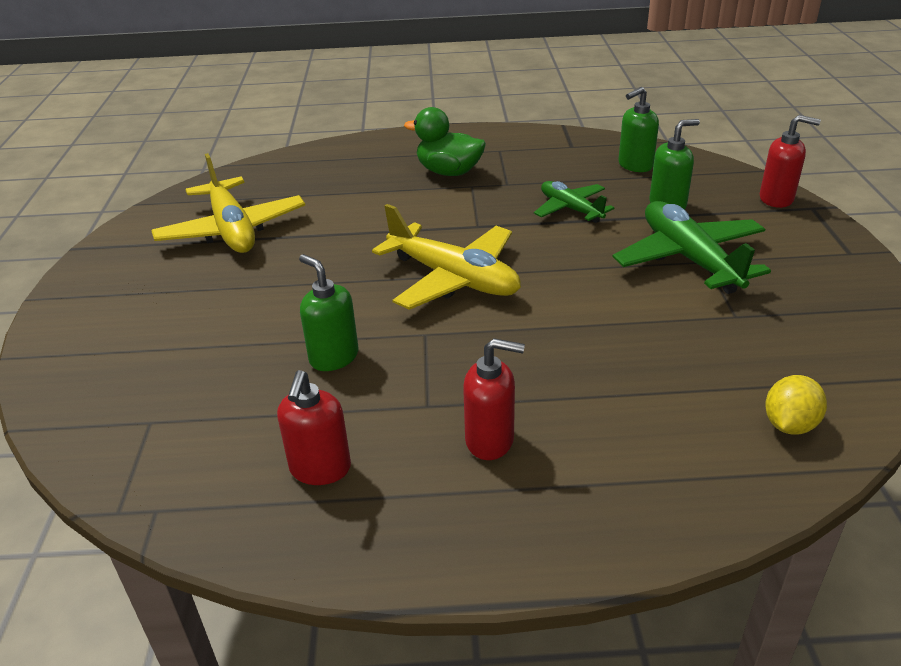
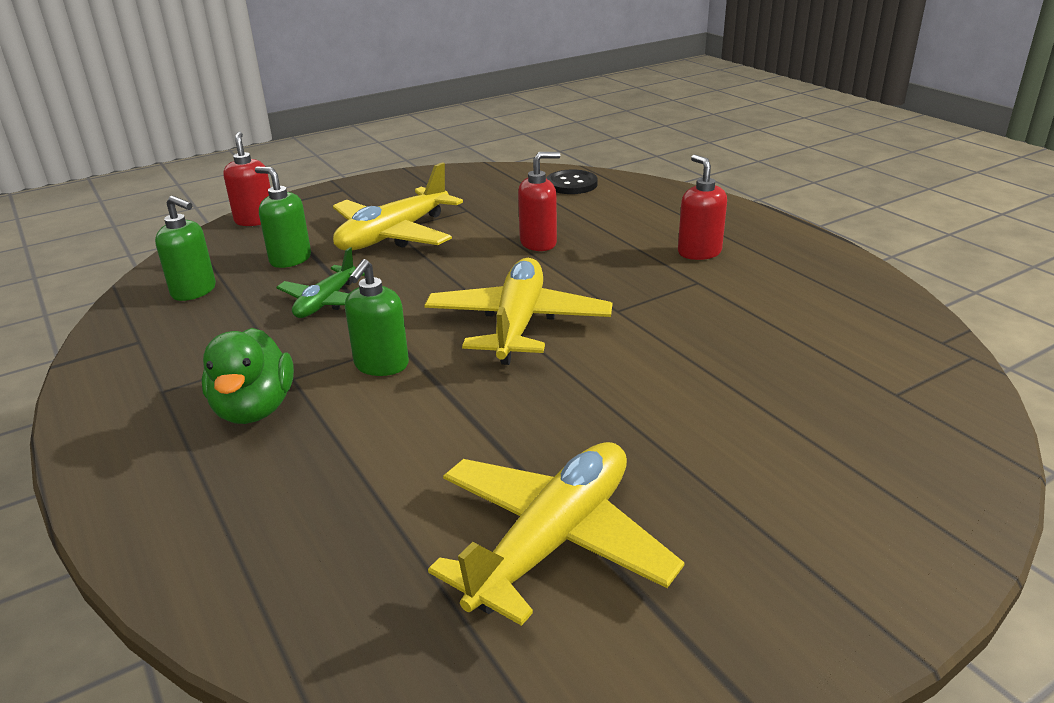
camera: 120 degrees left, 5 degrees down
red soap dispenser [277,370,351,485] -> red soap dispenser moved to [518,152,560,251]
green soap dispenser [299,254,358,371] -> green soap dispenser moved to [345,259,409,376]
green plane [613,201,771,294] -> yellow plane [333,162,463,250]
yellow lemon [765,375,827,435] -> black button [546,170,598,194]

